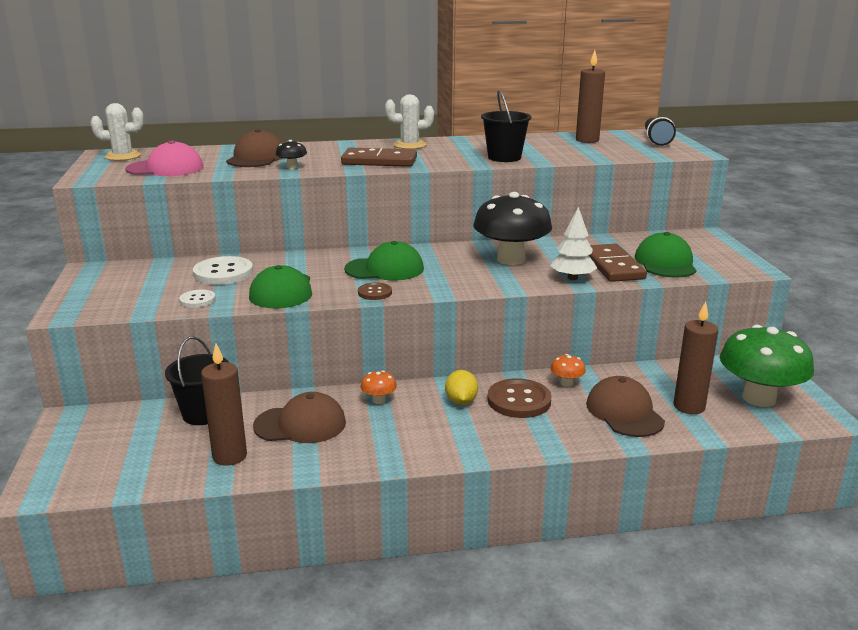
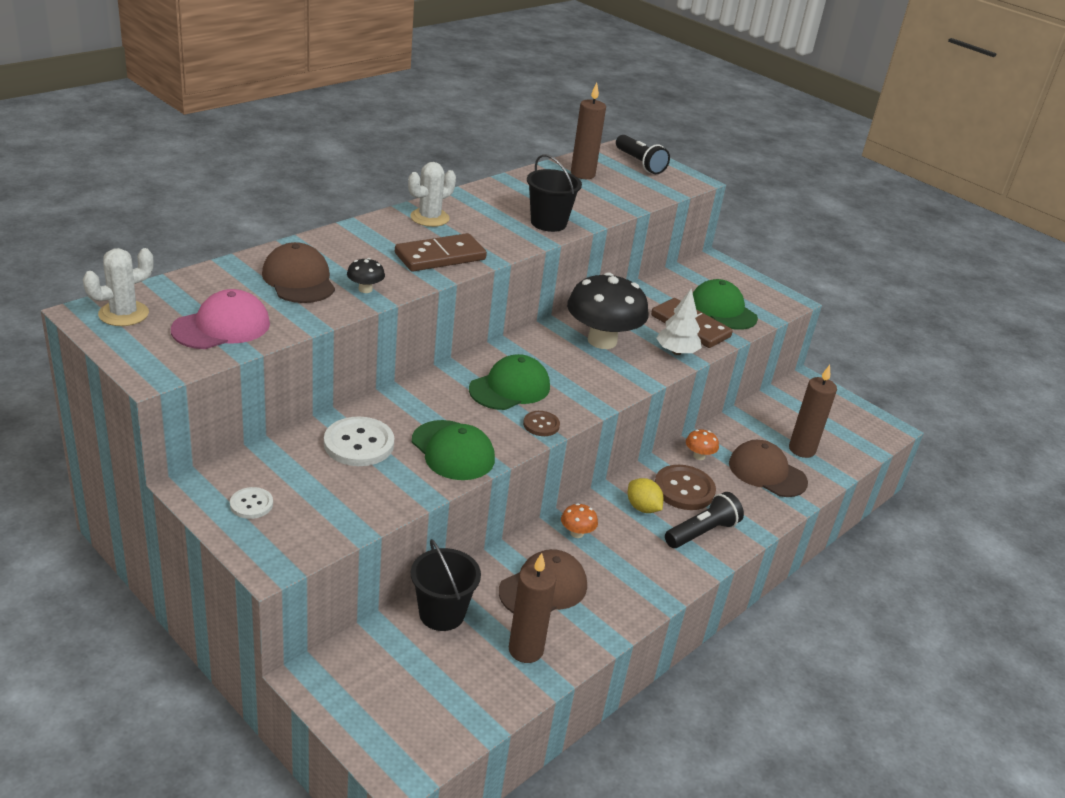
camera: 40 degrees left, 10 degrees up
white button [179,290,216,308] -> white button moved to [230,487,273,519]
green mushroom [720,325,814,407] -> none
none -> black flashlight [665,492,744,548]

